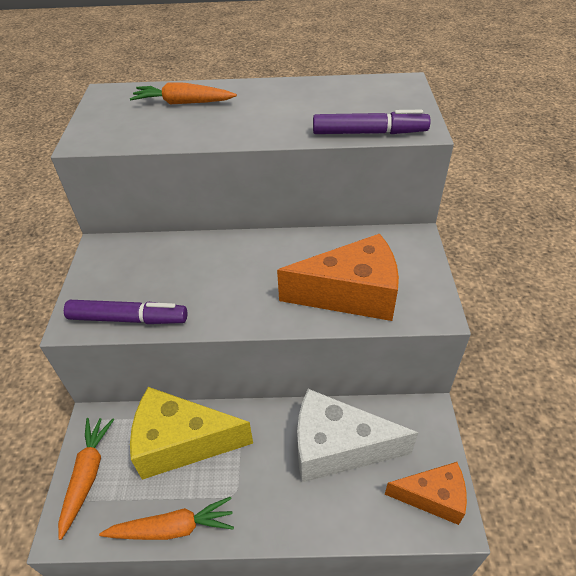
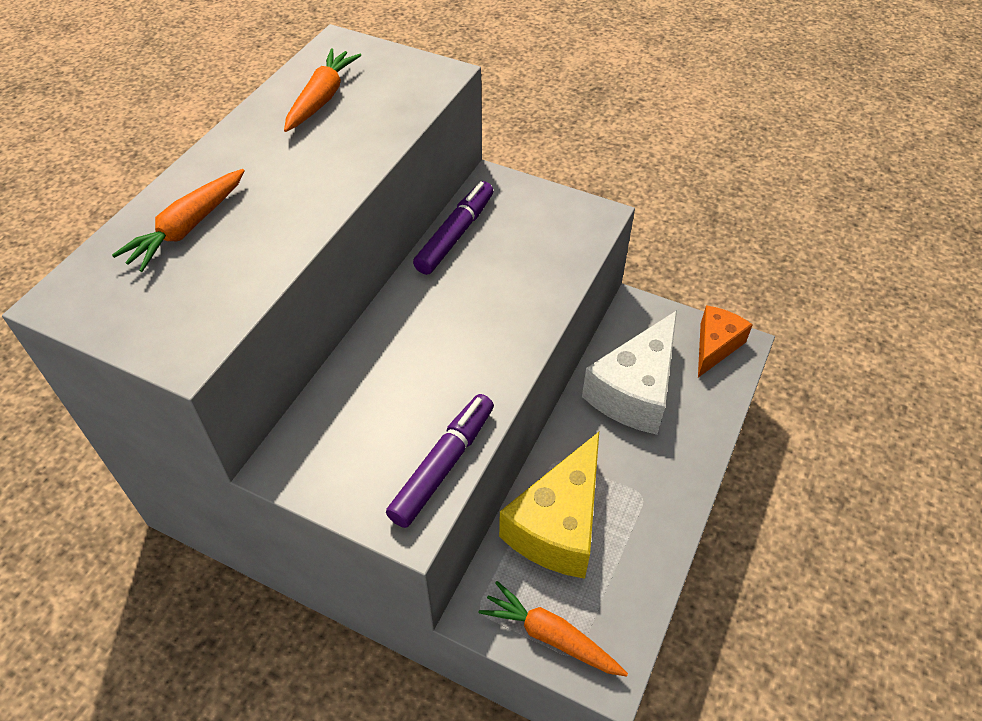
camera: 65 degrees left, 5 degrees up
orange carrot [99,497,234,540] -> orange carrot moved to [284,49,361,132]
orange cheese [277,234,399,321] -> none
purple marker [313,110,430,134] -> purple marker moved to [413,181,493,275]

